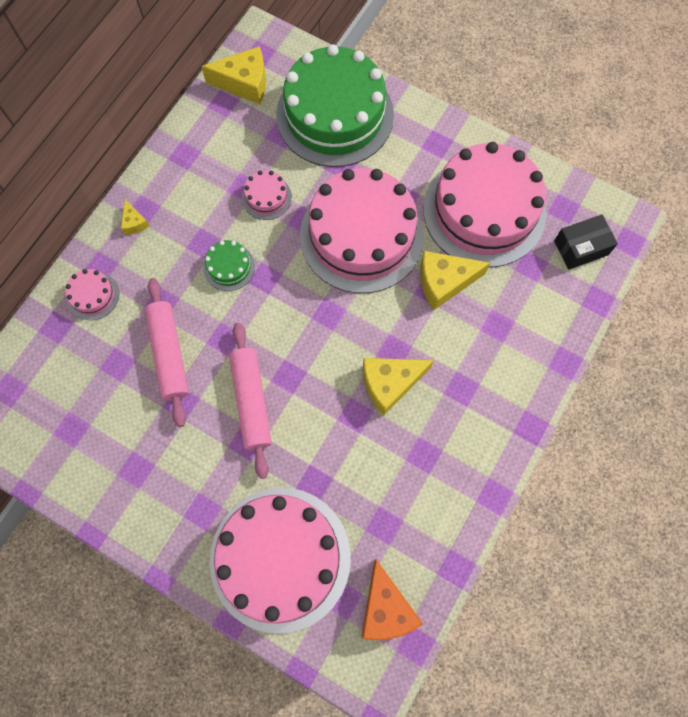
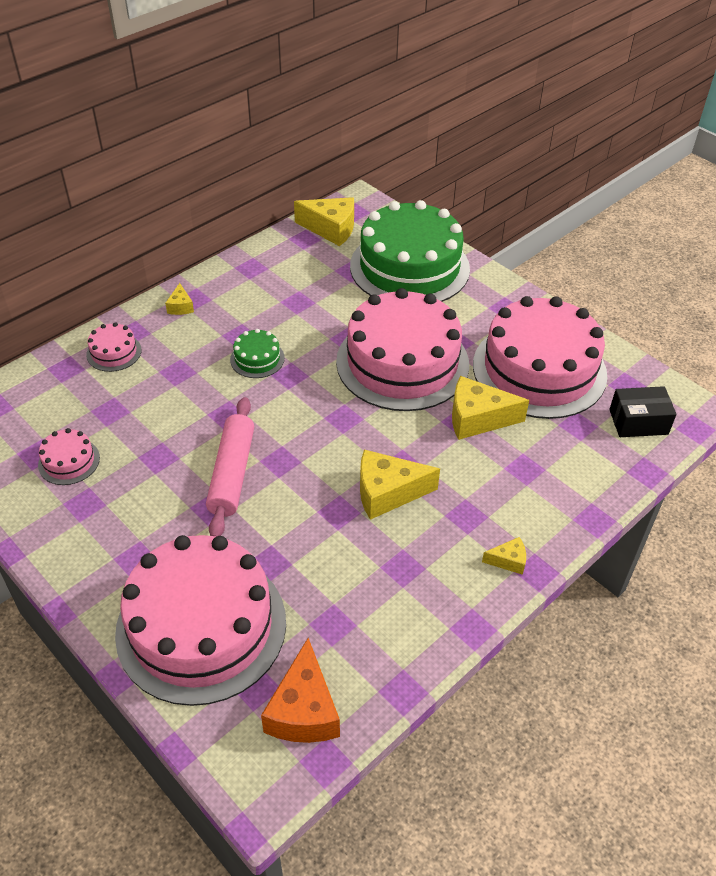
camera: 15 degrees right, 25 degrees down
pink rolling pin [145,278,189,427] -> none
pink cake [242,170,292,220] -> pink cake moved to [38,428,100,485]
none -> yellow cheese [482,537,526,575]

